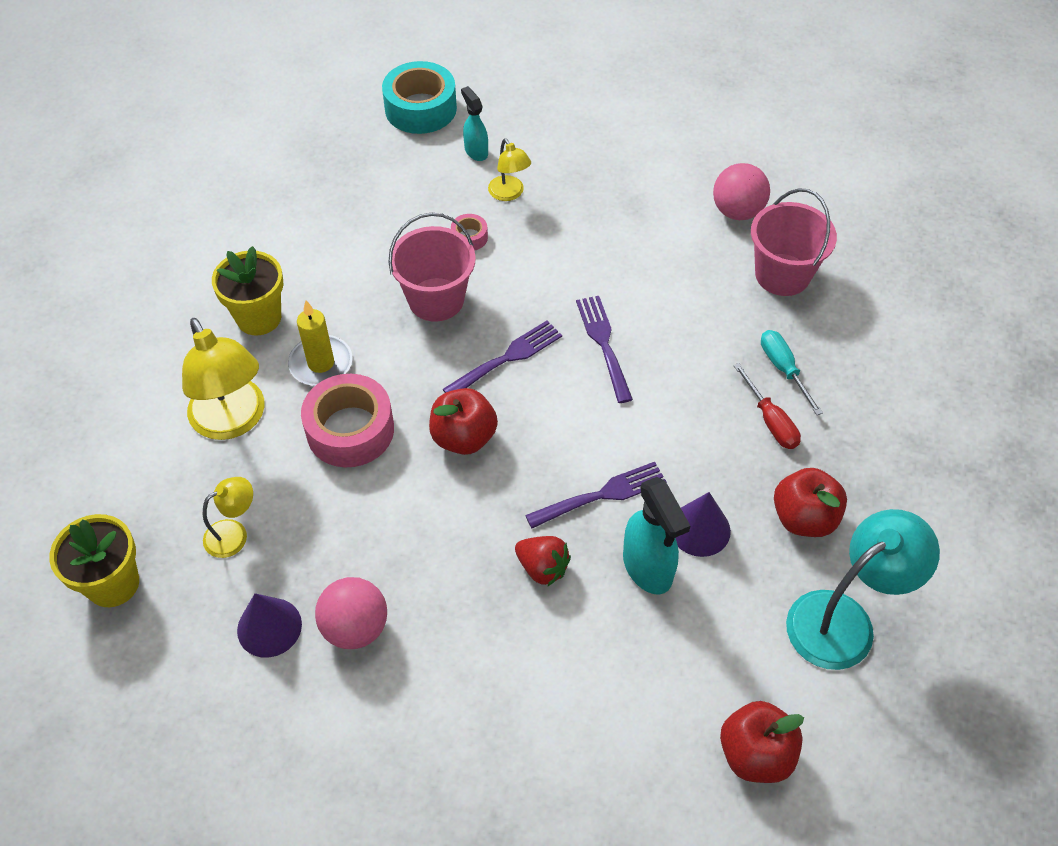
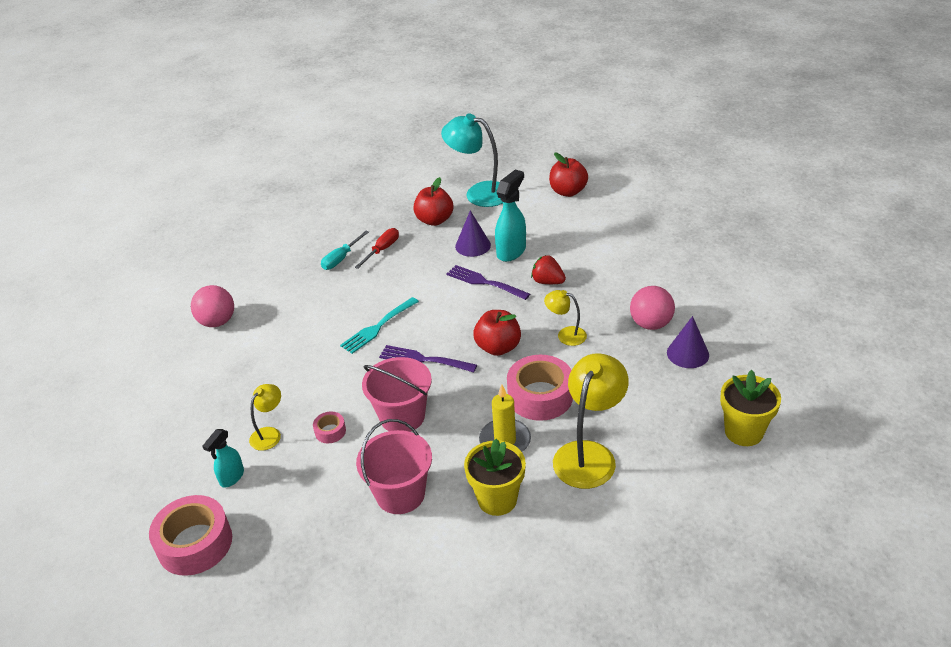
camera: 120 degrees left, 15 degrees down
yellow lamp [203,477,253,558] -> yellow lamp moved to [544,290,587,346]
turquoise tape [382,61,457,134] -> pink tape [149,495,232,576]
red strawberry [515,536,571,586] -> red strawberry turned 60 degrees counterclockwise [531,255,566,284]
purple fork [576,296,633,403] -> turquoise fork [340,297,419,354]
pink bucket [751,188,837,296] -> pink bucket moved to [356,419,432,514]

